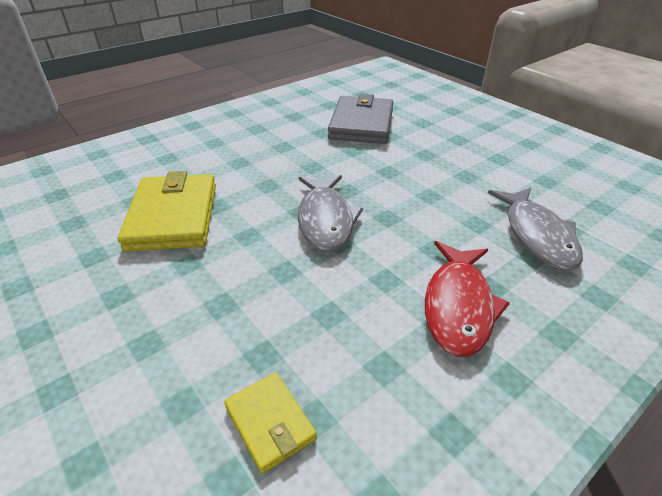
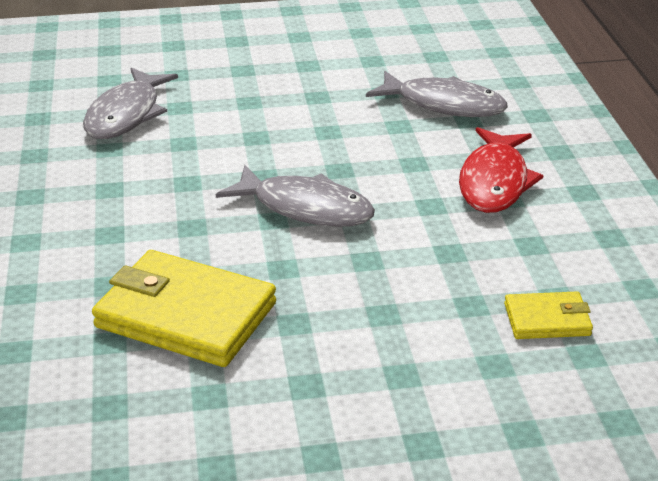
camera: 60 degrees left, 5 degrees down
grey wallet [328,94,393,144] -> grey fish [83,68,178,139]
red fish [425,241,510,357] -> red fish turned 60 degrees clockwise [459,127,544,213]

